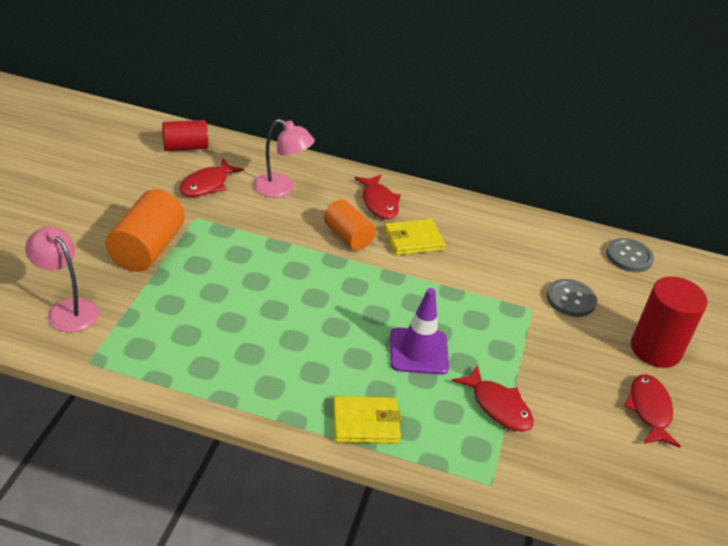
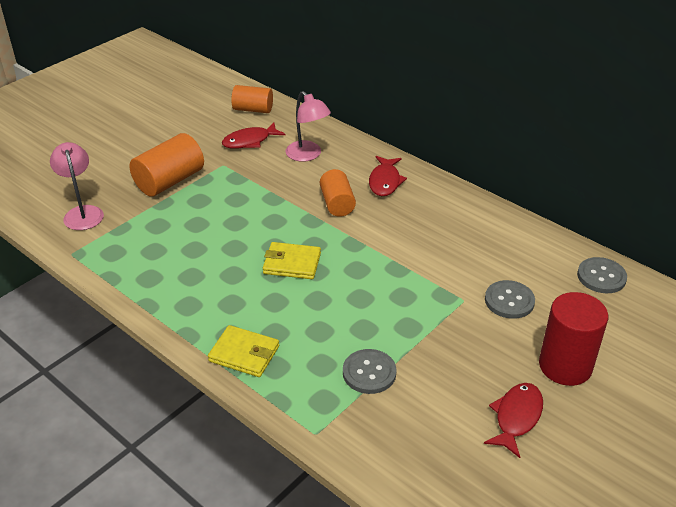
camera: 30 degrees right, 0 degrees up
red cylinder [162,120,208,151] -> orange cylinder [231,85,273,113]
yellow wallet [384,219,446,255] -> yellow wallet moved to [263,242,321,279]
purple traffic cone [390,288,449,375] -> none
red fish [452,365,534,432] -> grey button [343,349,397,394]

